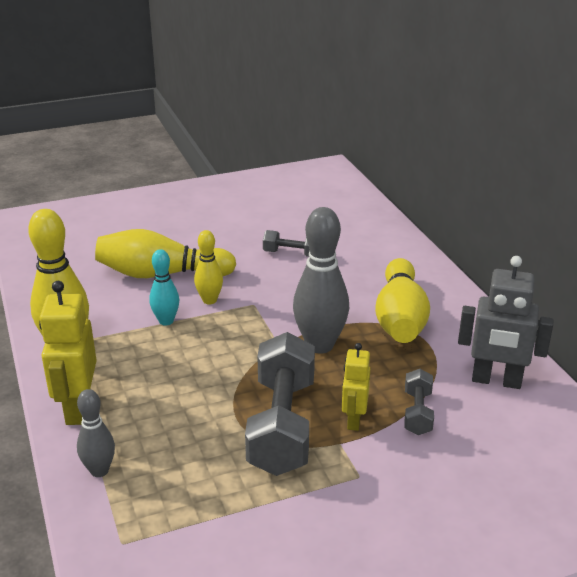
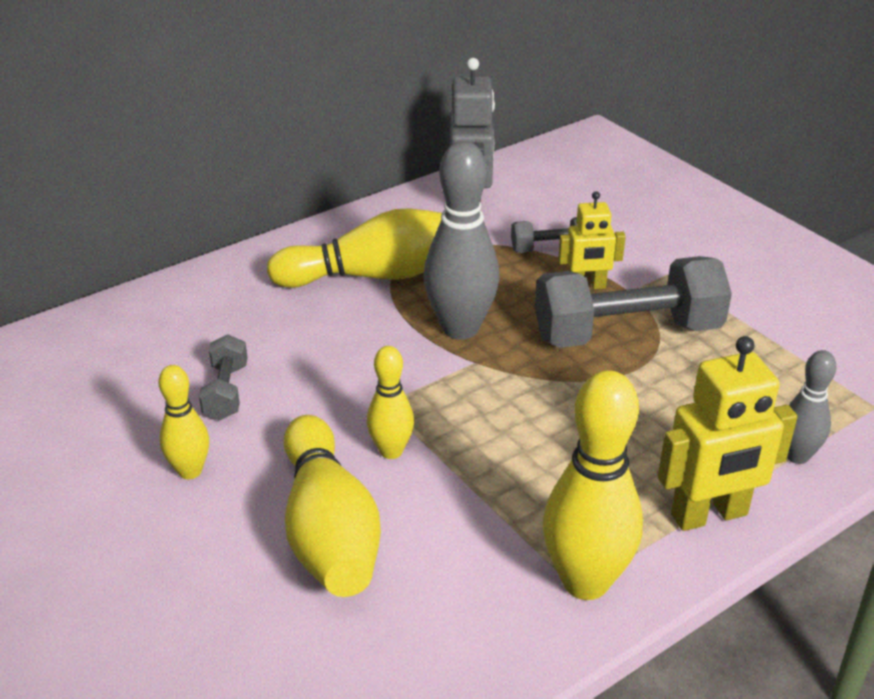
camera: 105 degrees left, 5 degrees up
turquoise bowling pin [149,249,179,326] -> none
none -> yellow bowling pin [158,365,209,479]

